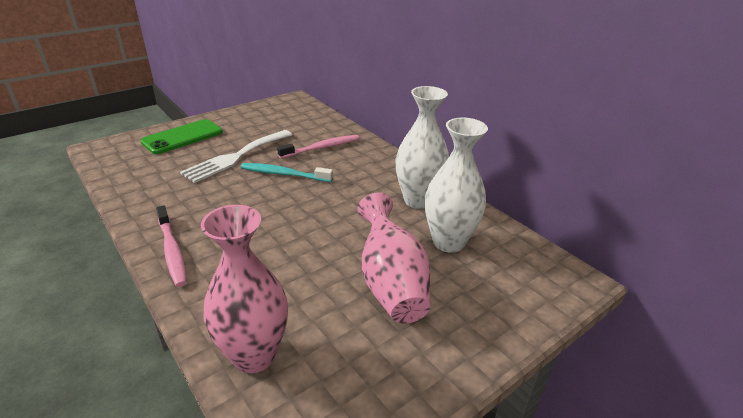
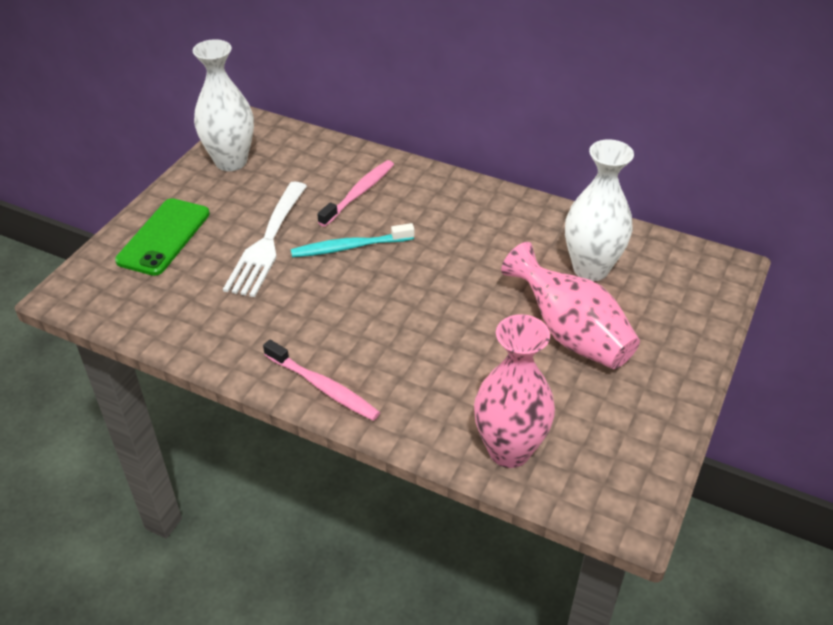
camera: 25 degrees left, 10 degrees up
white vase [396,86,449,209] -> white vase moved to [193,39,254,171]

